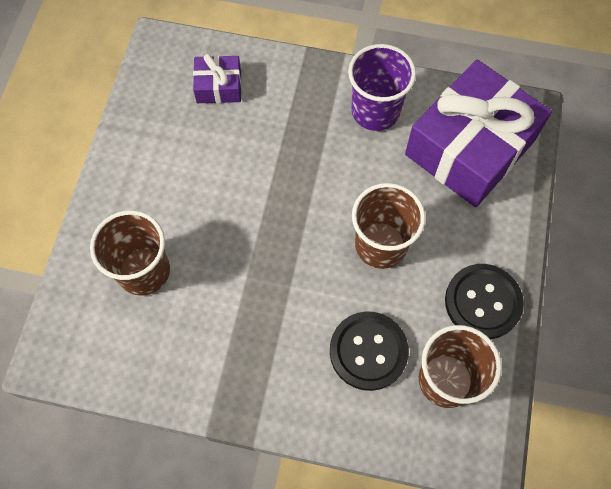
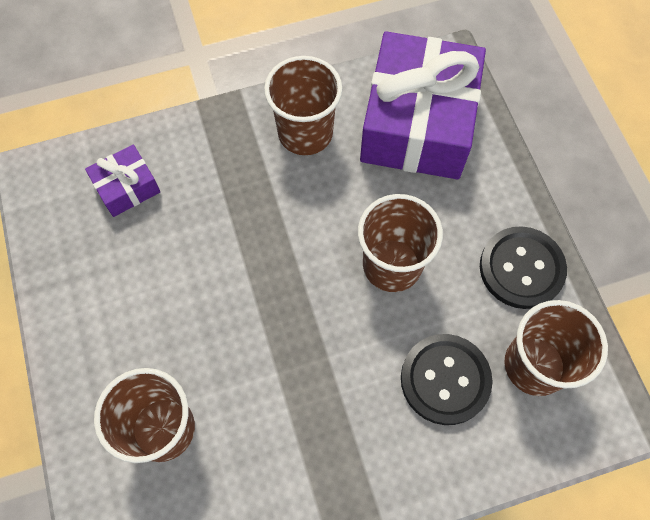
camera: 30 degrees left, 0 degrees up
purple cup [348,44,416,131] -> brown cup [264,56,343,155]

